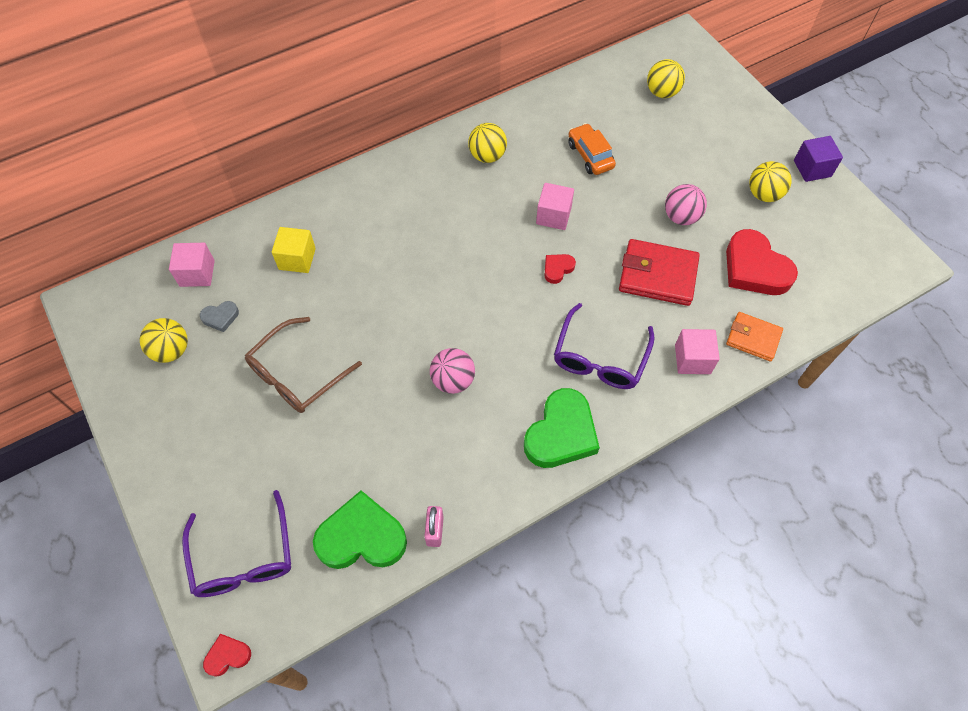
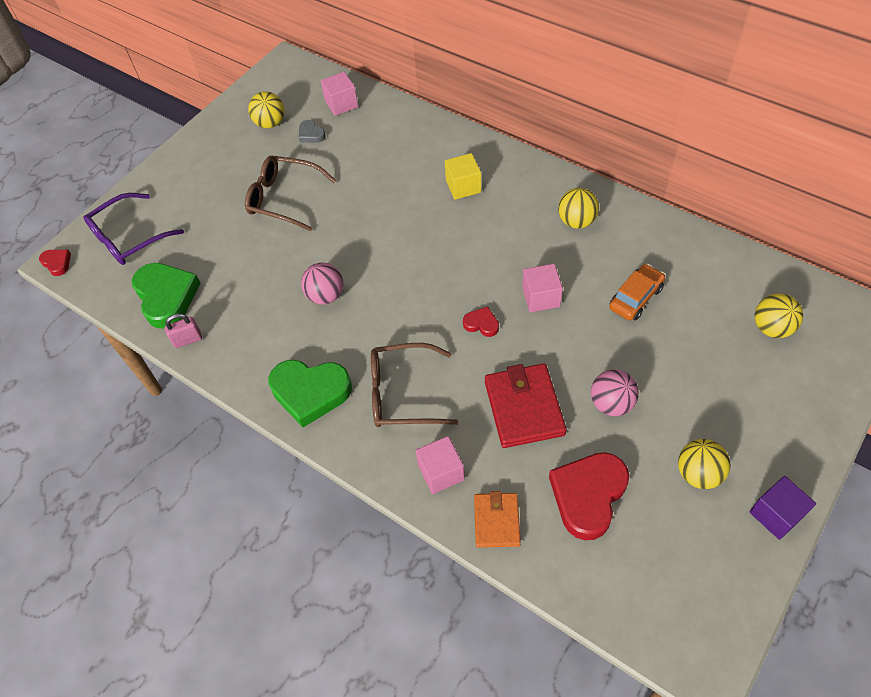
camera: 70 degrees right, 5 degrees down
yellow cube [272,227,316,273] -> yellow cube moved to [445,153,481,200]
purple glasses [554,303,655,389] -> brown glasses [371,343,458,427]

